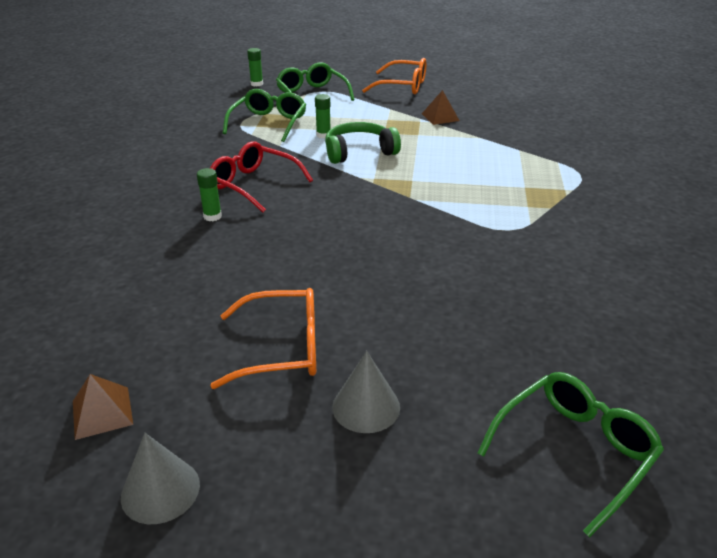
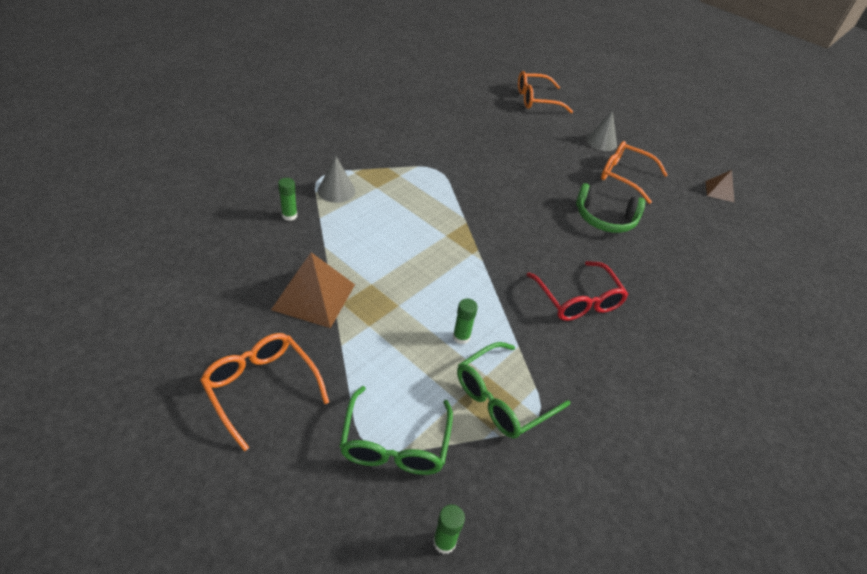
camera: 150 degrees left, 10 degrees up
grey cone [121,433,200,524] -> grey cone moved to [318,156,355,203]
green glue stick [197,168,222,221] -> green glue stick moved to [278,178,297,221]
green headphones [325,122,401,164] -> green headphones moved to [576,183,645,233]
brown pyramid [422,90,460,125] -> brown pyramid [271,252,355,328], size x1.75
green glasses [478,372,664,537] -> orange glasses [518,71,573,113]

